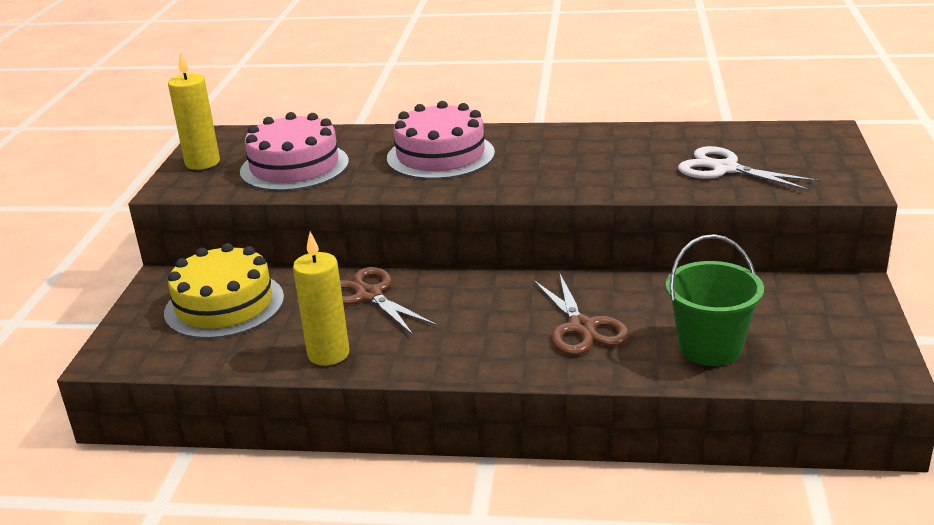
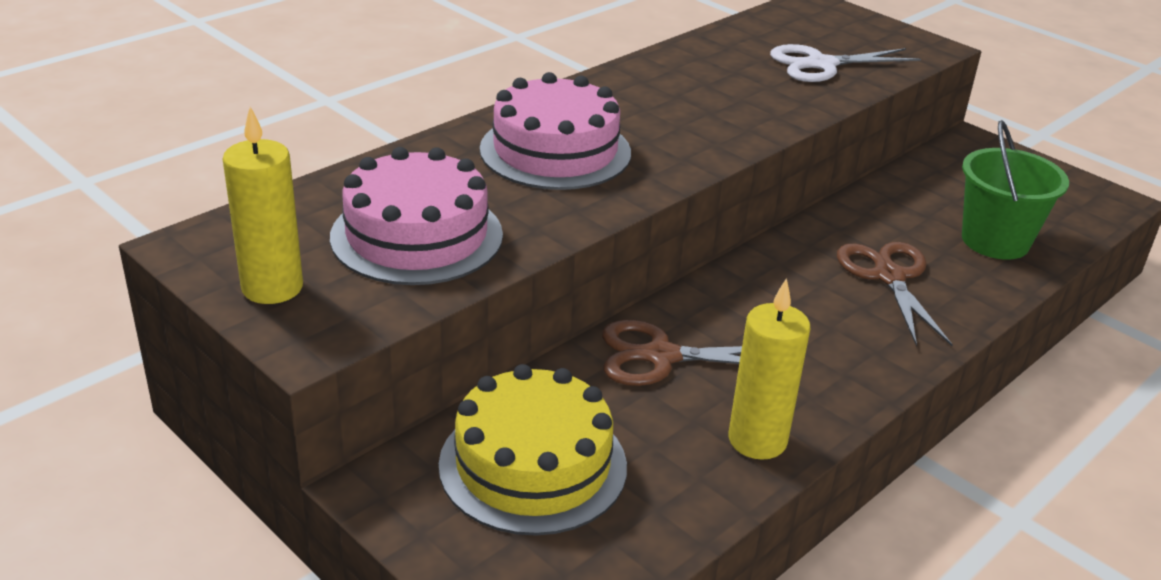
camera: 55 degrees left, 5 degrees up
brown scissors [533,274,630,355] -> brown scissors turned 120 degrees counterclockwise [837,242,953,347]

